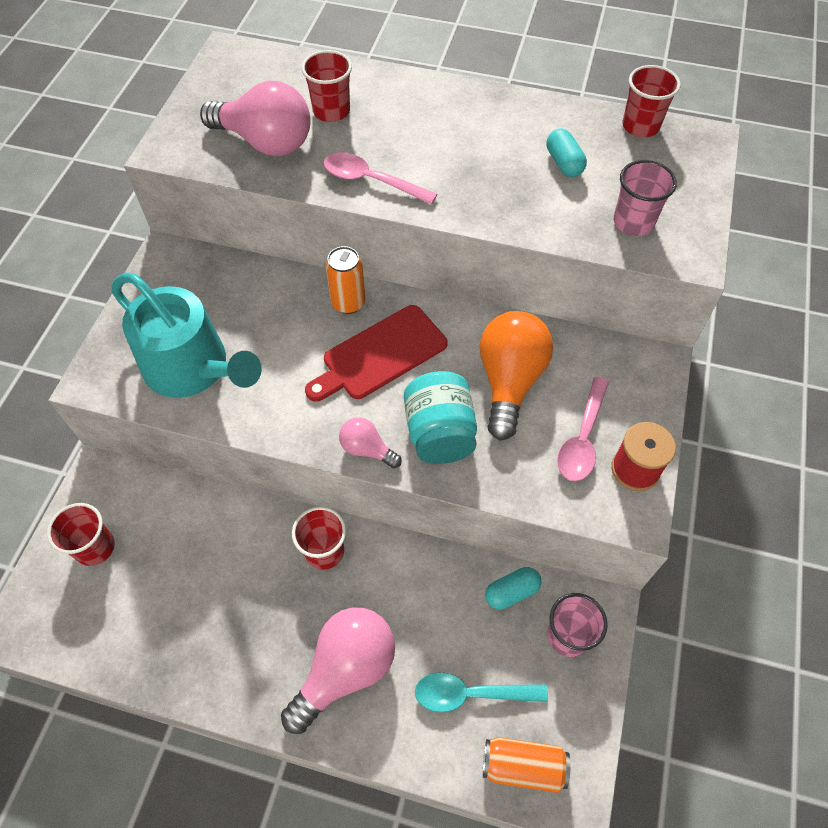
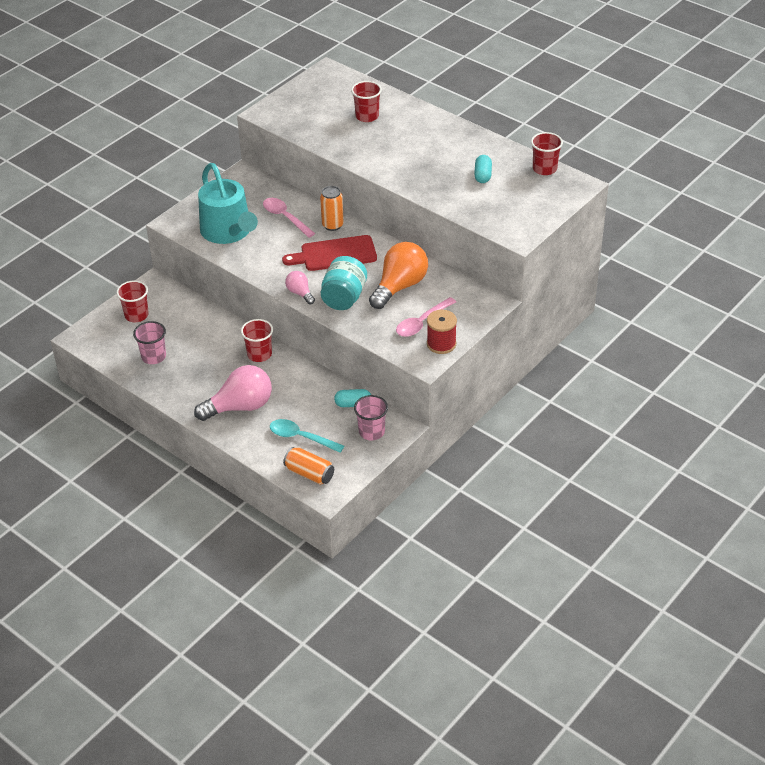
camera: 25 degrees right, 15 degrees down
pink light bulb [200,81,311,156] -> none
pink spoon [323,152,437,205] -> pink spoon moved to [263,198,315,238]
pink cup [614,160,677,236] -> pink cup moved to [133,321,166,364]

